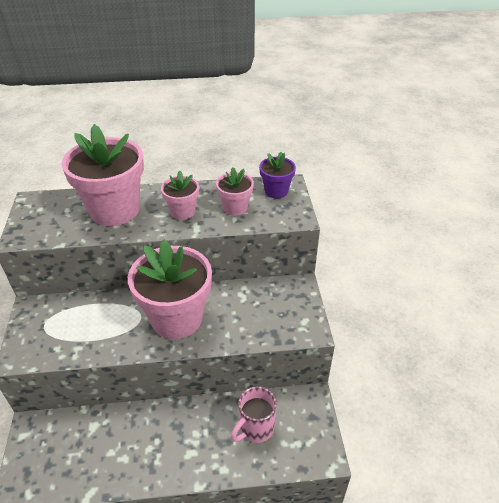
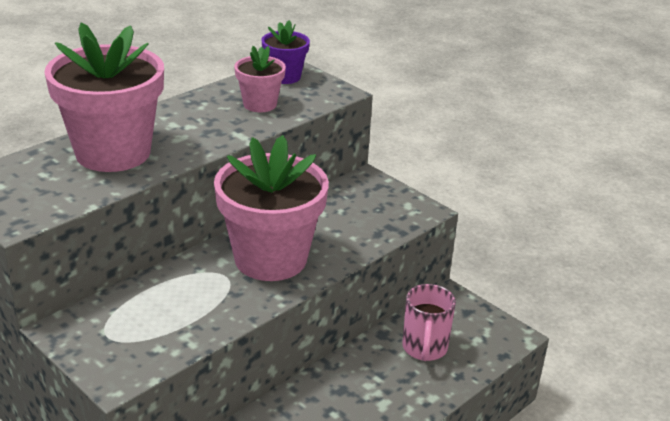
camera: 40 degrees left, 10 degrees down
pink flower pot [161,171,199,220] -> none

